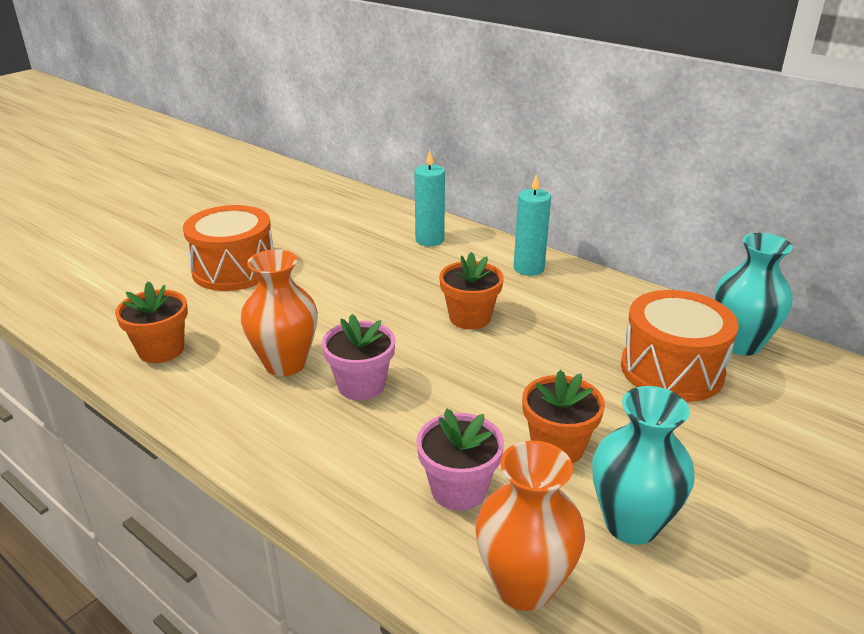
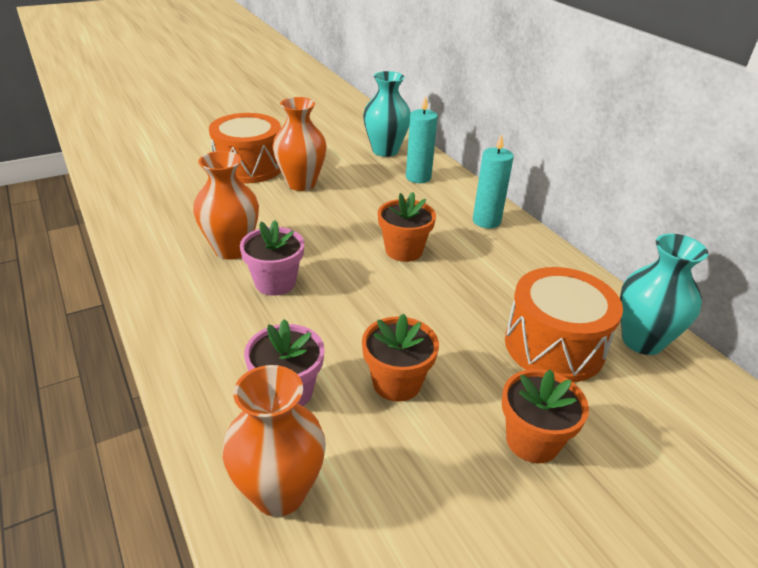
camera: 20 degrees right, 5 degrees up
orange flower pot [115,281,188,363] -> orange flower pot moved to [502,369,589,463]
turquoise vase [592,386,695,545] -> turquoise vase moved to [363,71,411,157]
none -> orange vase [272,97,327,191]

